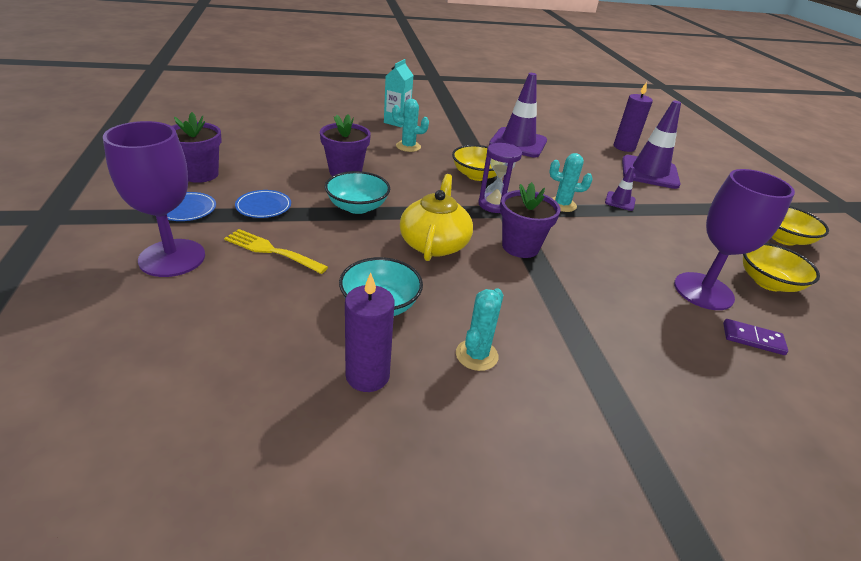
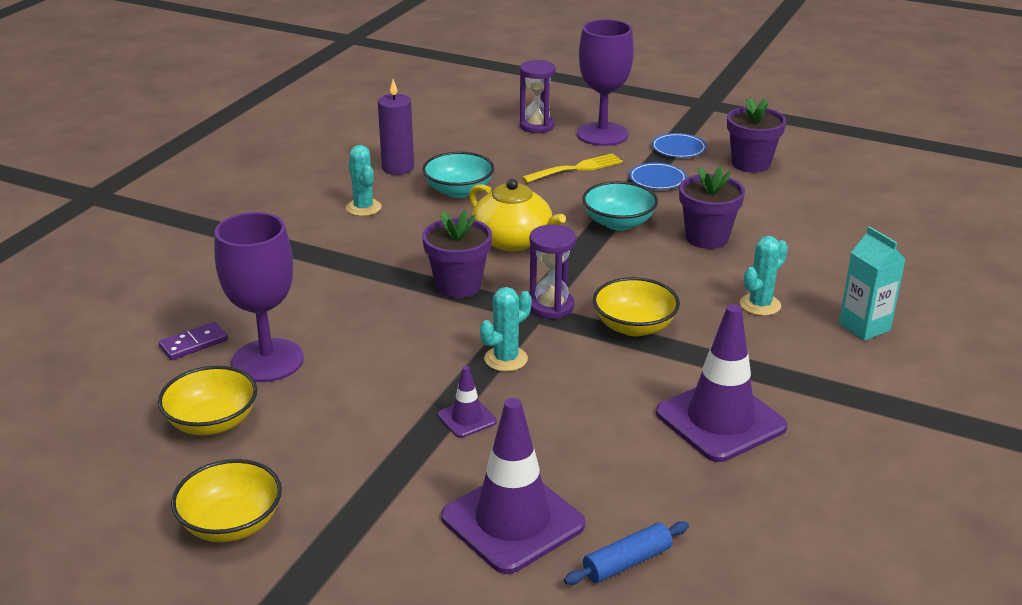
camera: 130 degrees right, 5 degrees down
purple candle [614,82,653,152] -> blue rolling pin [564,521,689,585]
none -> purple hourglass [520,60,556,133]

